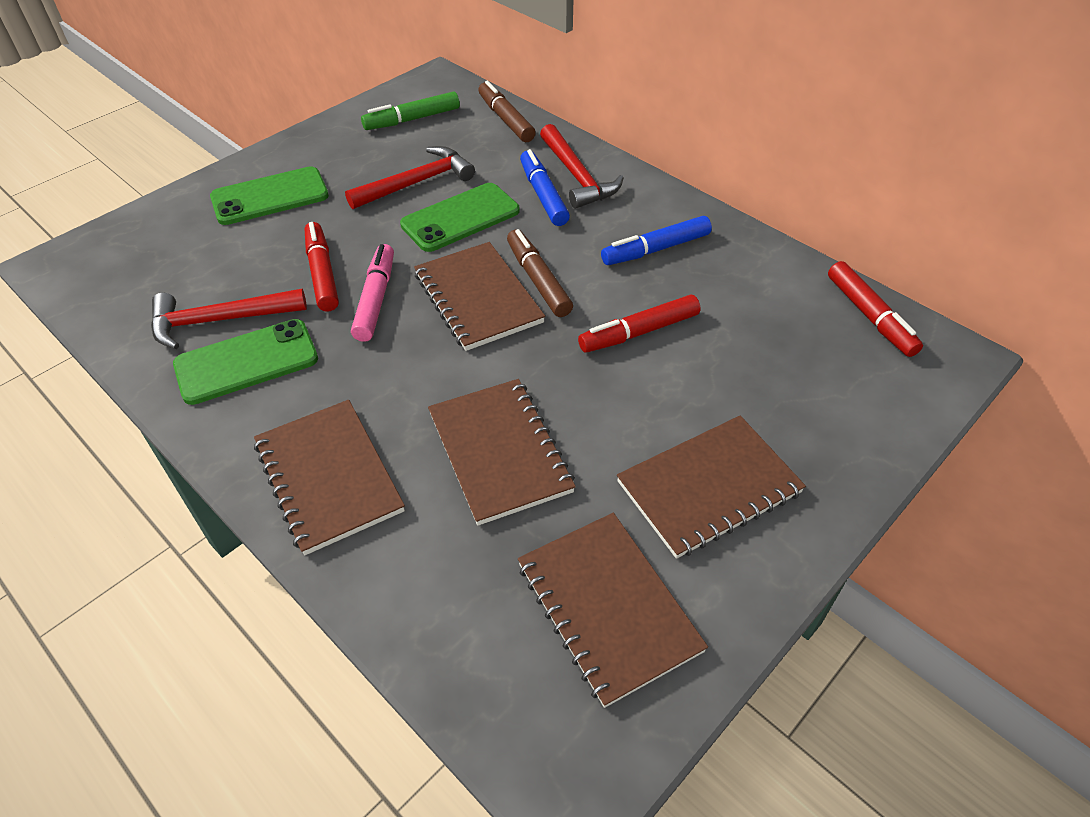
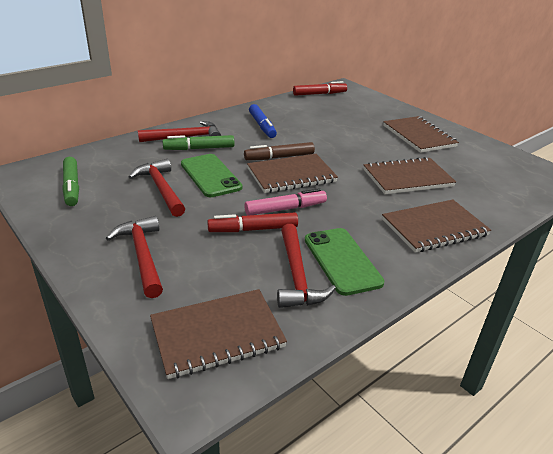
camera: 85 degrees left, 15 degrees down
green phone [210,166,329,225] -> red hammer [106,216,163,298]
pink marker [351,244,394,342] -> pink marker turned 150 degrees clockwise [244,188,327,215]
brown marker [478,81,536,142] -> none
brown notebook [518,513,708,708] -> brown notebook moved to [150,289,287,379]
blue marker [520,149,570,226] -> green marker [163,135,235,150]
red marker [578,295,701,353] -> none

